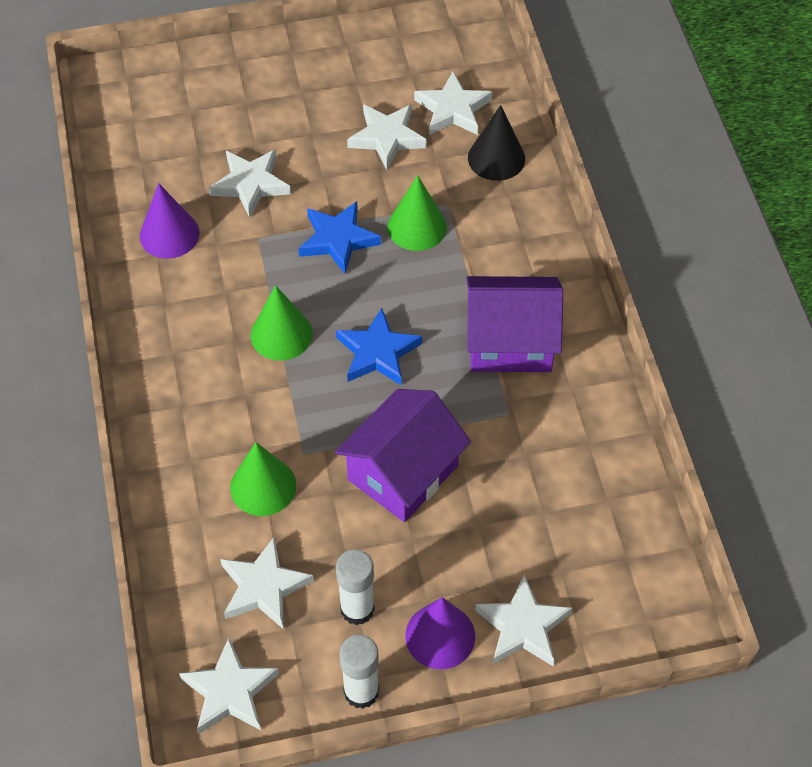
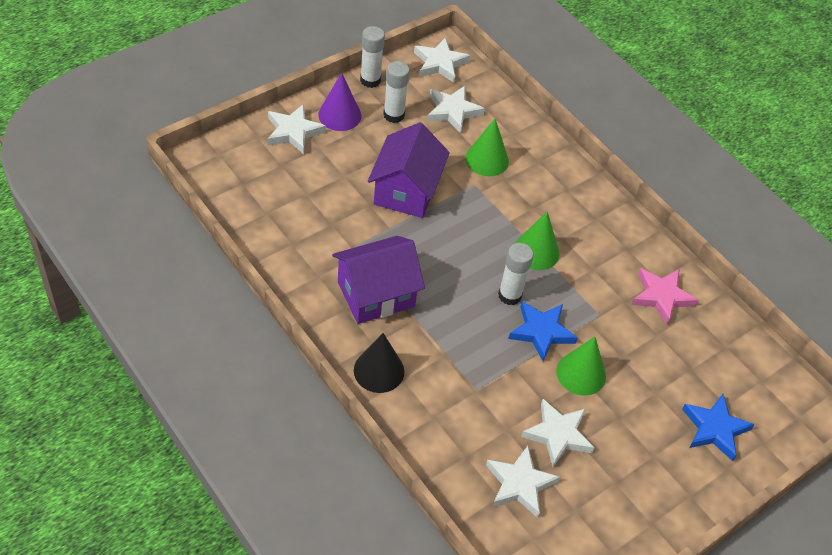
camera: 150 degrees right, 5 degrees down
purple cone [140,183,200,259] -> pink star [631,268,698,325]
white star [209,150,291,218] -> none
blue star [336,308,422,386] -> blue star moved to [682,394,755,461]
green cone [388,175,447,251] -> green cone moved to [556,337,606,396]
black cone [468,105,525,181] -> black cone moved to [354,333,405,393]
none -> white glue stick [498,243,534,305]

